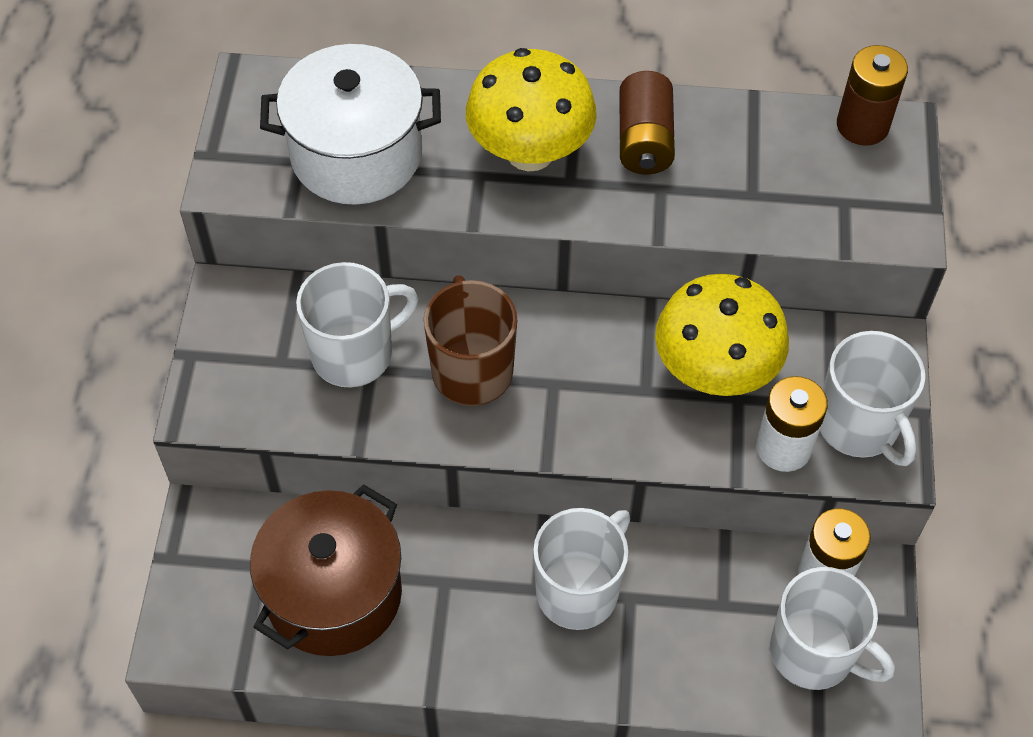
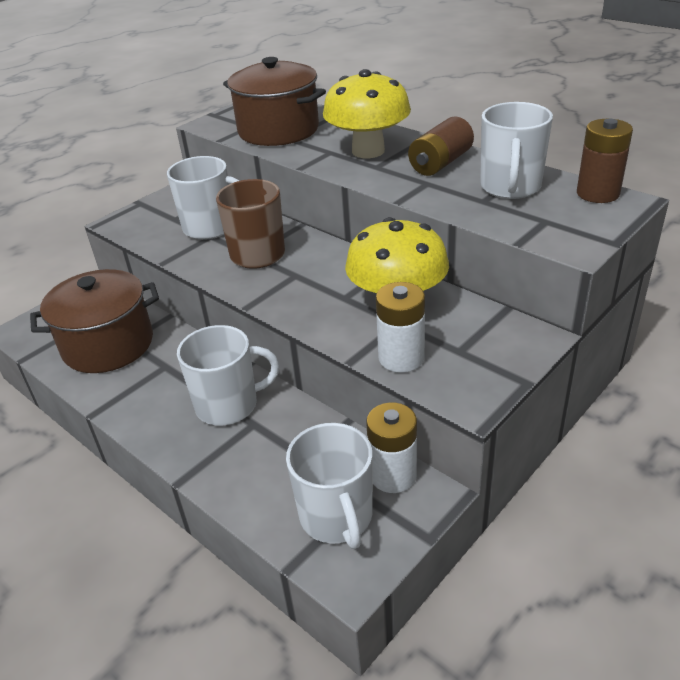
camera: 40 degrees right, 20 degrees down
white pot [260,44,441,205] -> brown pot [223,57,326,146]
white mug [820,331,925,466] -> white mug moved to [480,102,553,199]

